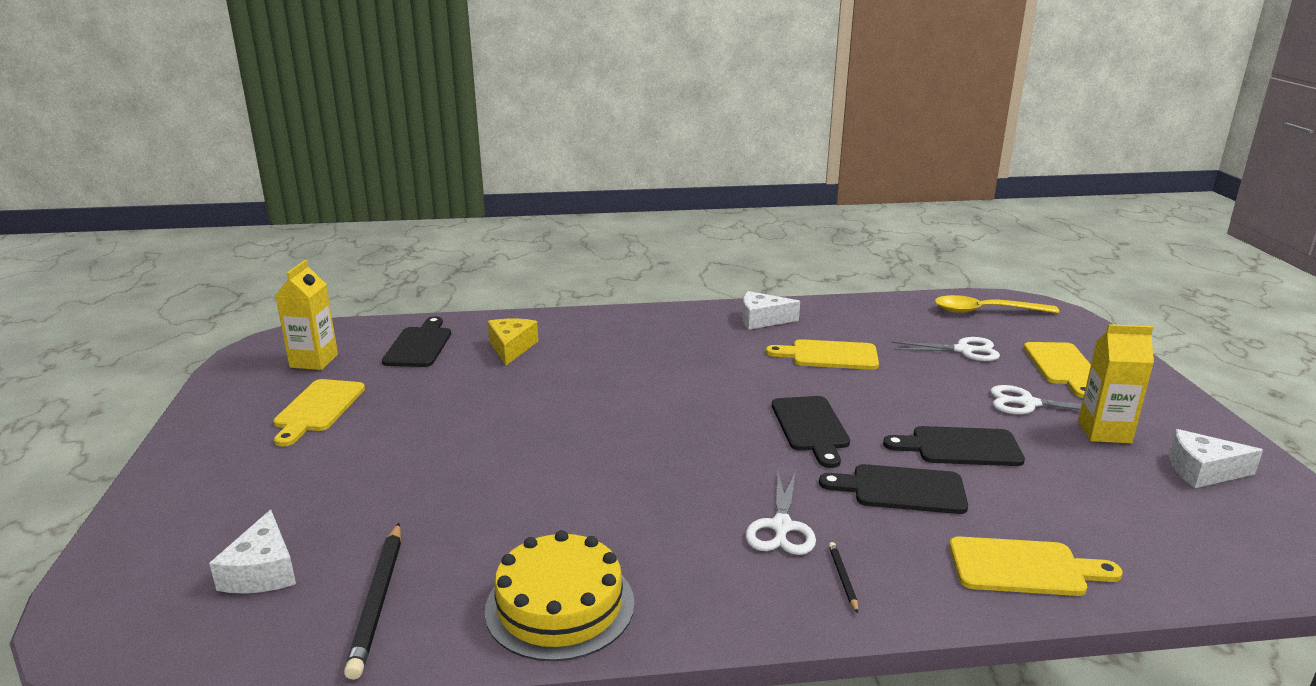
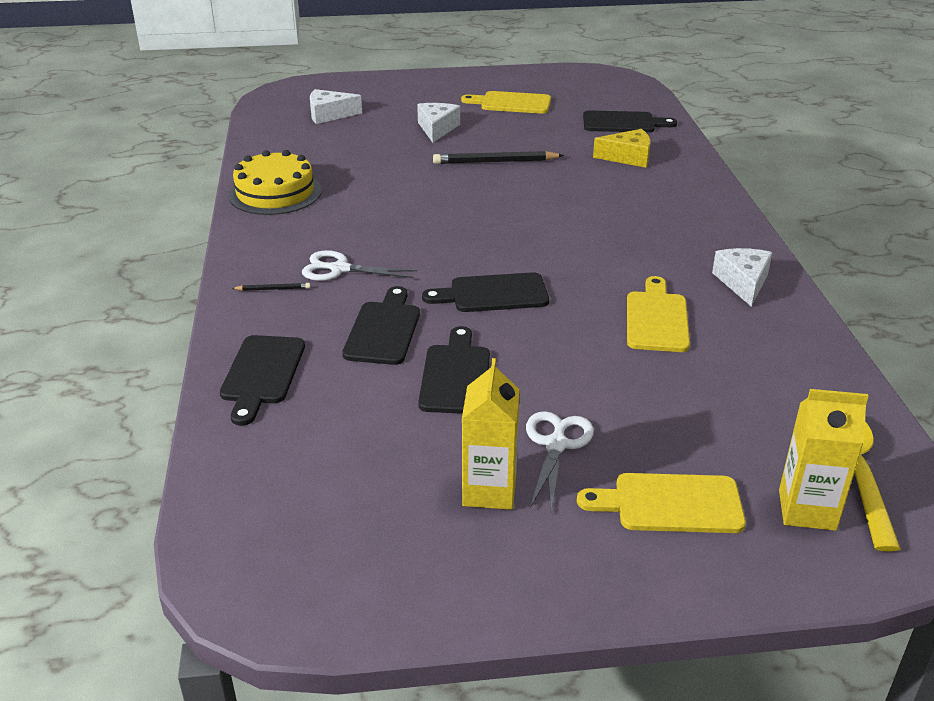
camera: 90 degrees right, 10 degrees up
yellow carton [275,260,338,370] -> yellow carton moved to [779,389,869,531]
black pencil [344,523,401,680] -> black pencil moved to [433,151,564,164]
white scissors [892,337,1000,361] -> none
yellow cutting board [949,536,1123,596] -> black cutting board [220,335,305,426]
white cheese [1169,429,1263,488] -> white cheese moved to [417,103,460,143]

